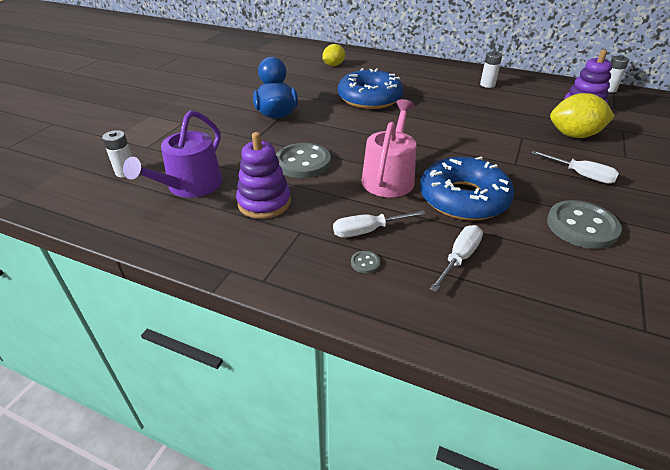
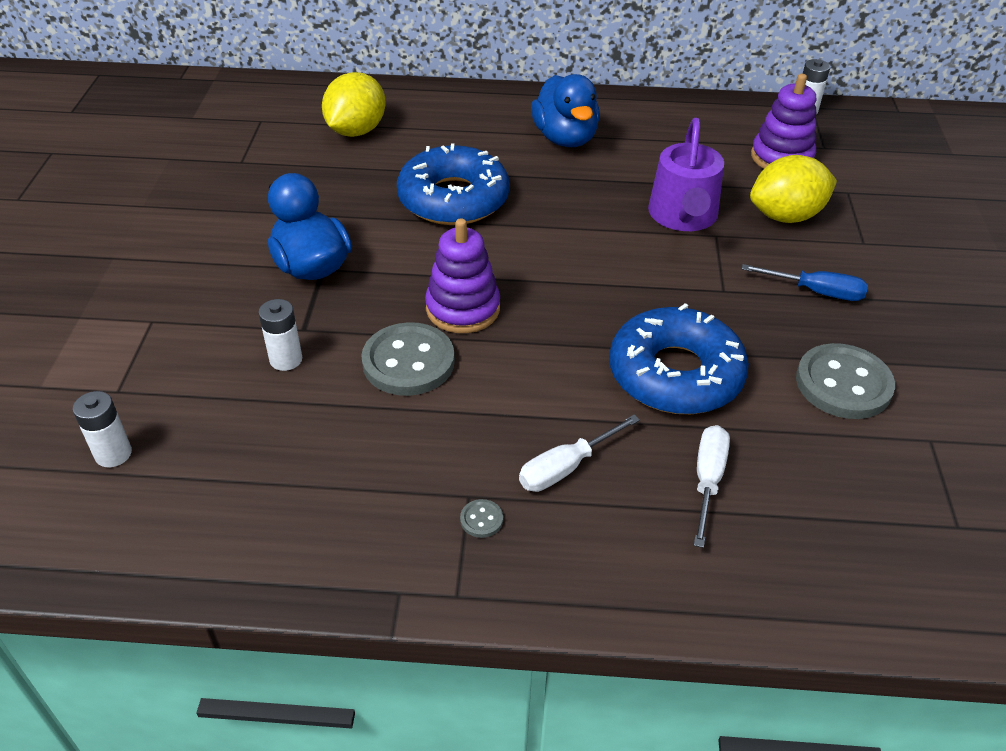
camera: 20 degrees left, 5 degrees up
purple watering can [123,111,223,198] -> purple watering can moved to [648,118,724,231]
purple stacking toy [236,132,291,219] -> purple stacking toy moved to [425,218,500,333]
yellow lemon [323,44,345,66] -> yellow lemon [322,72,386,137], size x1.59
grey button [351,251,380,274] -> grey button moved to [460,499,503,538]
pink watering can [362,99,416,197] -> none
white battery [480,51,502,88] -> white battery moved to [258,299,302,371]
white screwdriver [531,151,619,184] -> blue screwdriver [742,264,868,301]
none -> blue duck [531,74,600,147]

